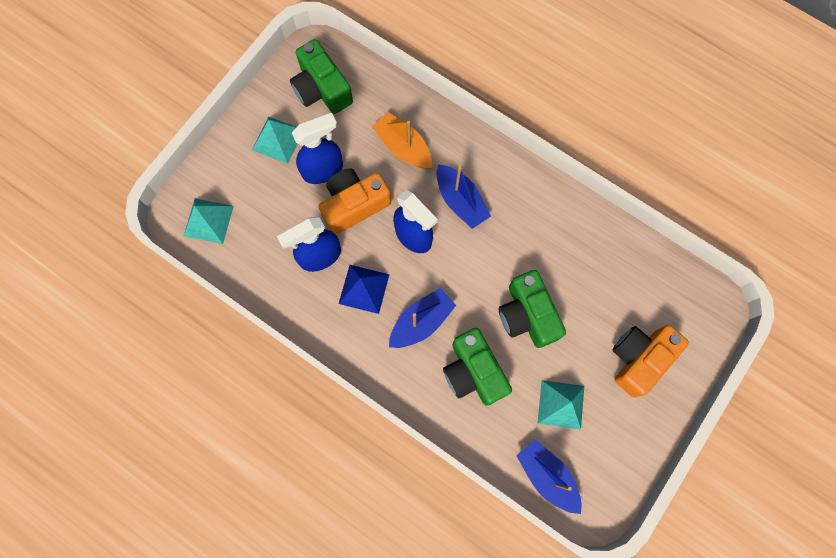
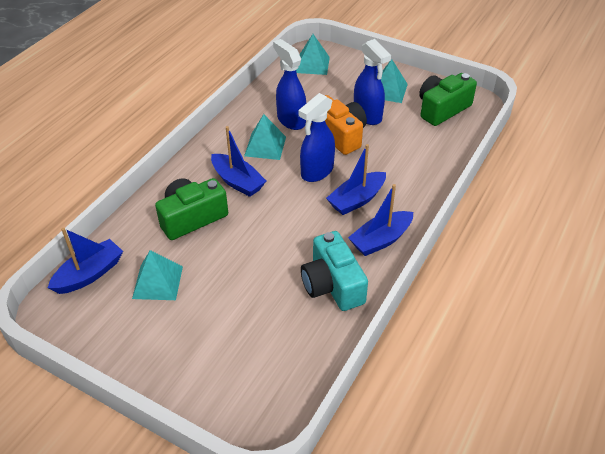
camera: 85 degrees right, 30 degrees down
blue pyramid [339,265,390,314] -> turquoise pyramid [244,114,286,160]
orange boat [372,112,432,169] -> none
green camera [499,270,566,348] -> none
orange camera [613,325,689,397] -> none
none -> turquoise camera [301,231,368,311]
none -> blue boat [348,184,413,256]

